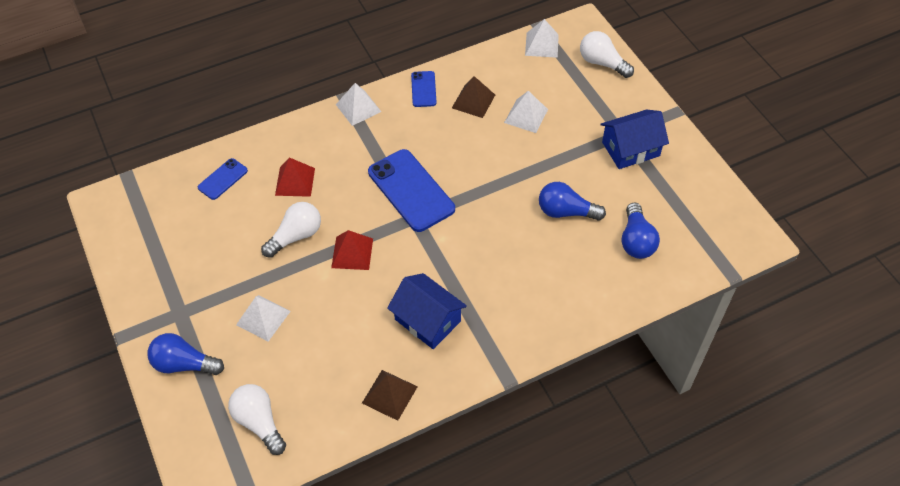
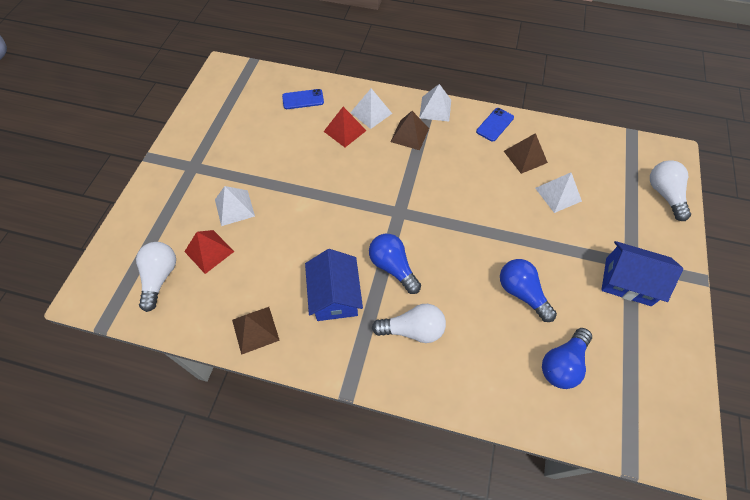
camera: 40 degrees right, 5 degrees up
blue light bulb [147,333,224,375] -> blue light bulb moved to [369,234,421,294]
white light bulb [261,202,321,258] -> white light bulb moved to [372,304,446,343]
red pyramid [331,230,373,270] -> red pyramid moved to [184,230,234,274]
blue phone [368,149,455,232] -> none
white pyramid [525,19,559,58] -> white pyramid moved to [351,88,392,129]
none -> brown pyramid [390,111,429,150]

